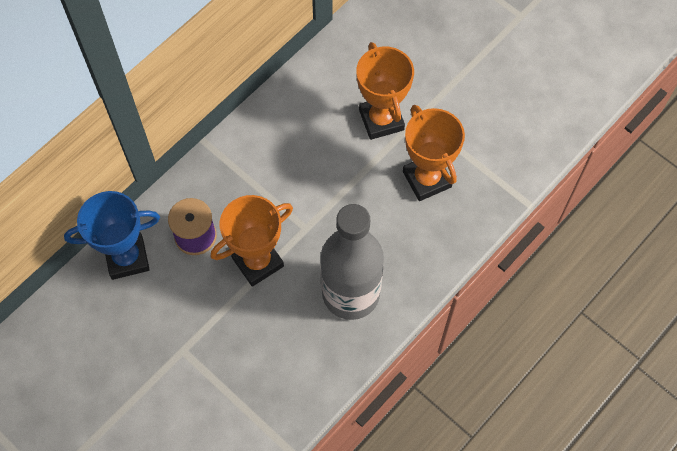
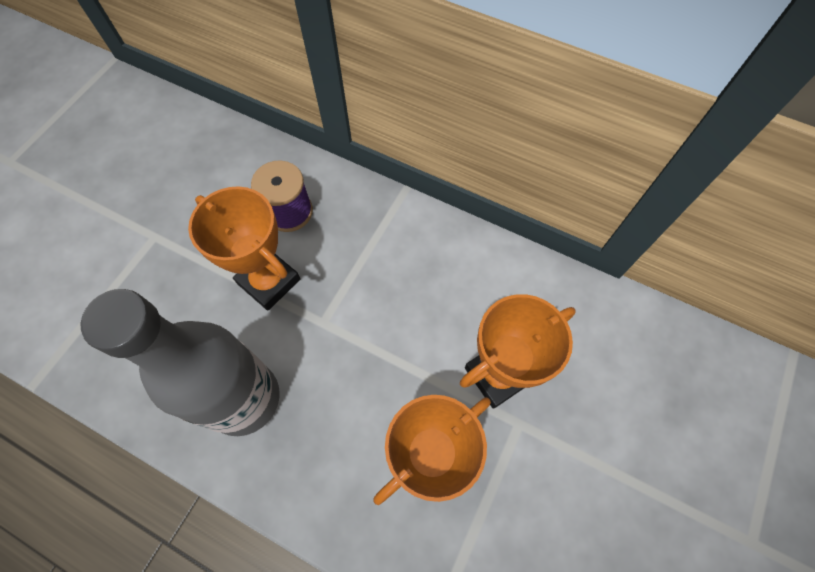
camera: 75 degrees right, 0 degrees up
blue trophy [64,191,160,280] -> none

